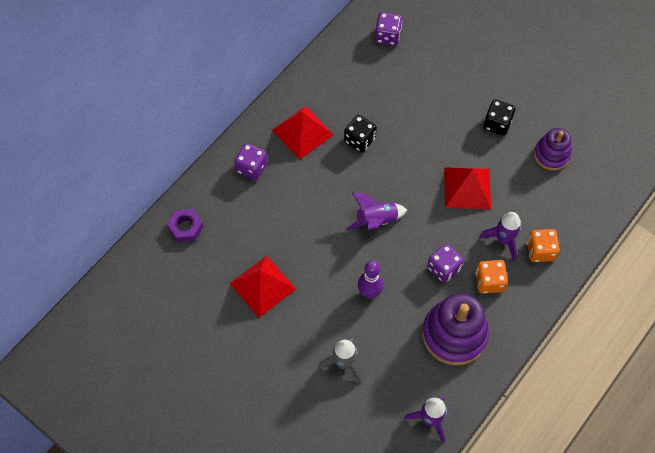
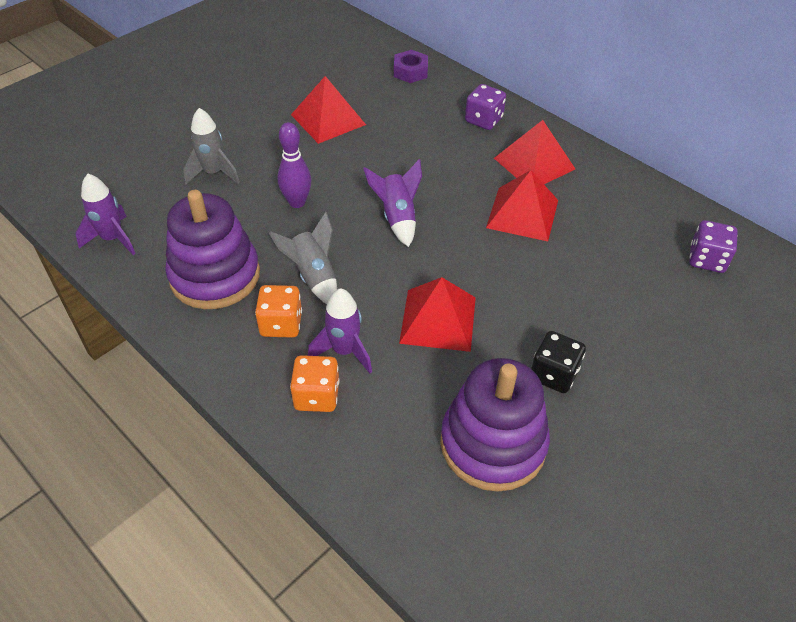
camera: 95 degrees right, 15 degrees down
black dice [344,115,377,153] -> red pyramid [486,170,558,241]
purple dice [427,243,464,283] -> grey rocket [269,212,337,304]
purple stacking toy [534,128,572,171] -> purple stacking toy [440,358,550,492], size x1.66

